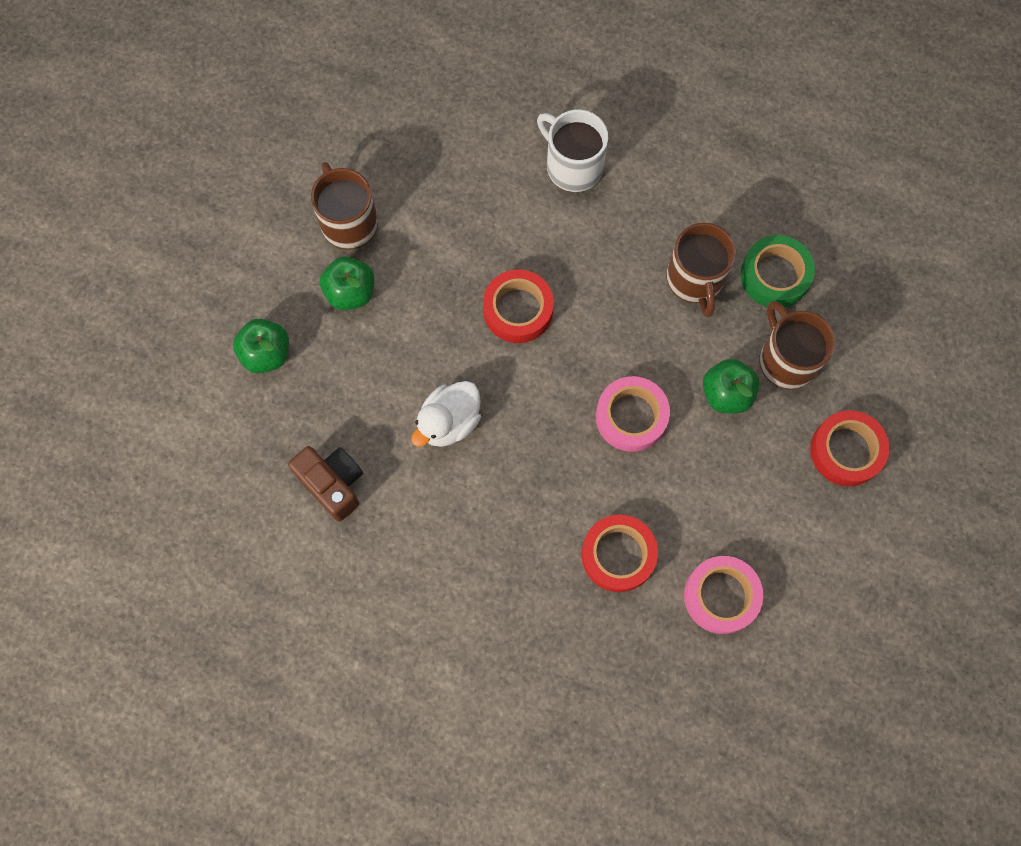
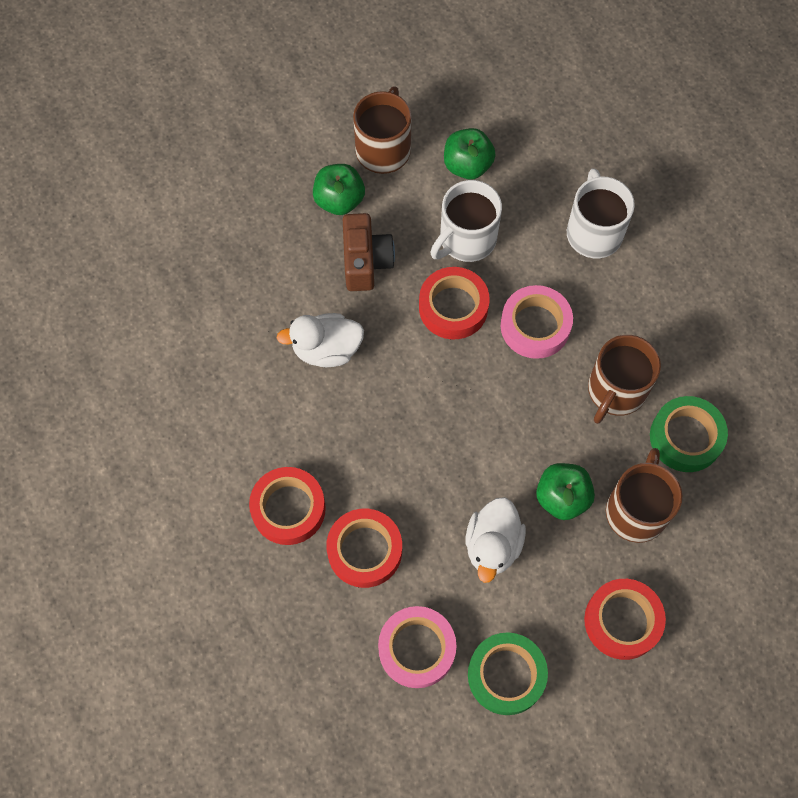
camera: 40 degrees right, 5 degrees down
green apple [233,319,289,373] -> green apple moved to [444,128,496,179]
brown camera [288,446,363,521] -> brown camera moved to [343,213,395,291]
pink tape [596,376,670,452] -> pink tape moved to [501,285,573,359]
none -> red tape [249,467,326,545]
none -> white mug [430,180,502,262]
none -> white duck [466,497,526,583]
none -> green tape [468,632,548,715]

